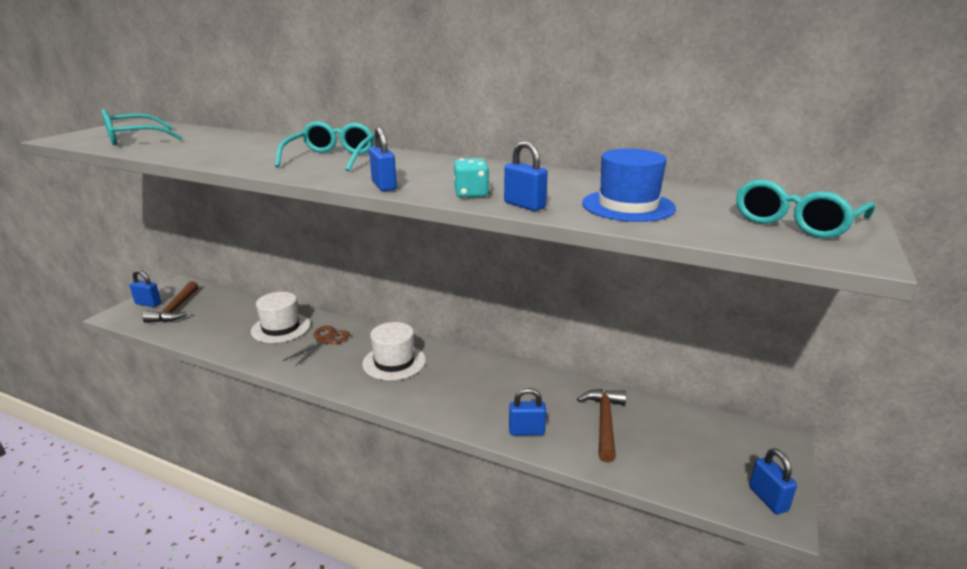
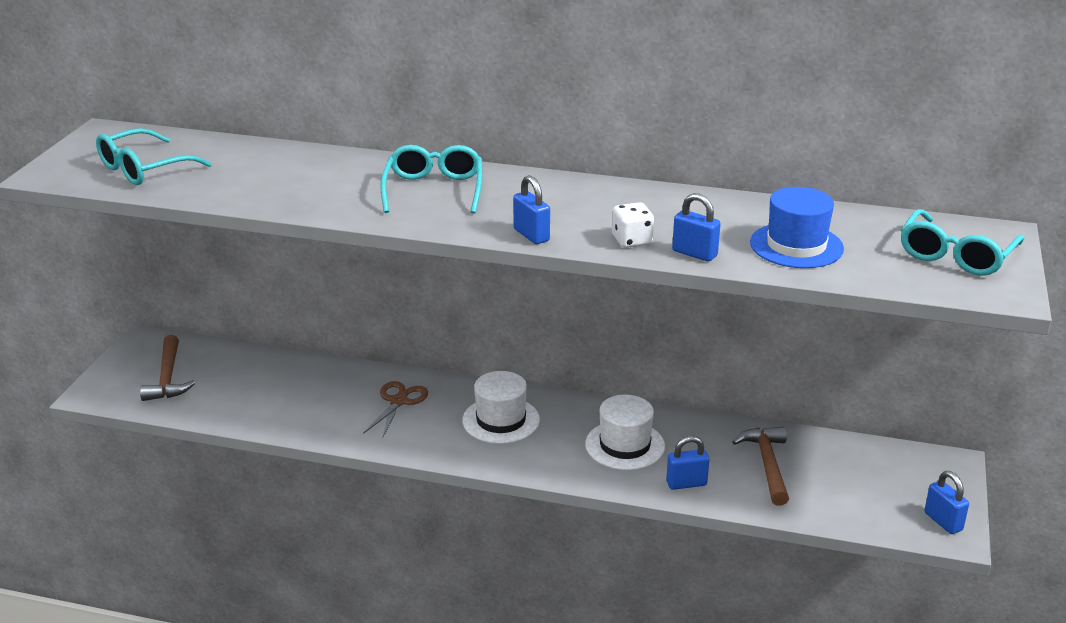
camera: 10 degrees left, 5 degrees up
blue padlock [129,270,161,307] -> none
white hat [251,292,310,343] -> white hat moved to [585,395,665,470]
turquoise dice [454,158,489,198] -> white dice [612,202,654,248]

